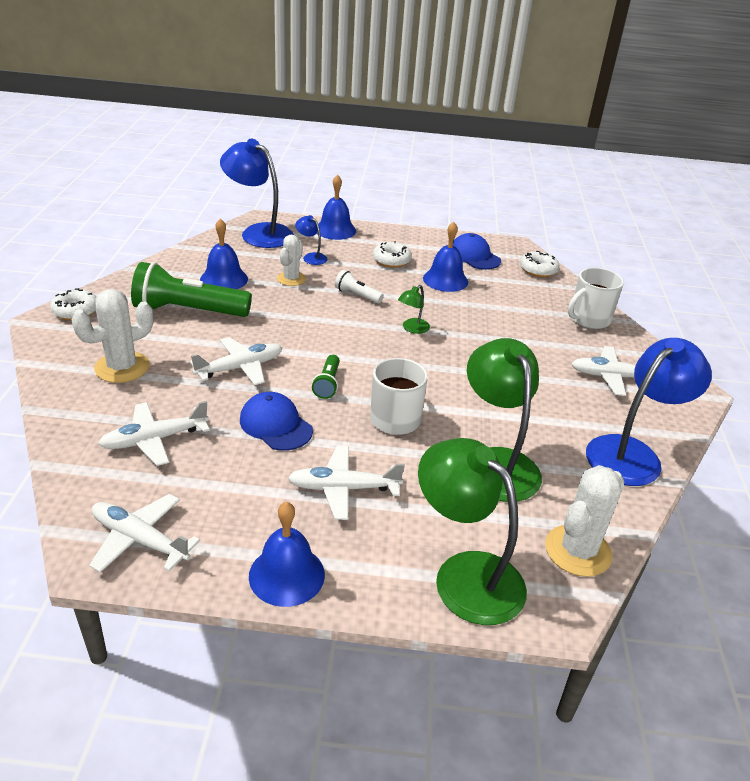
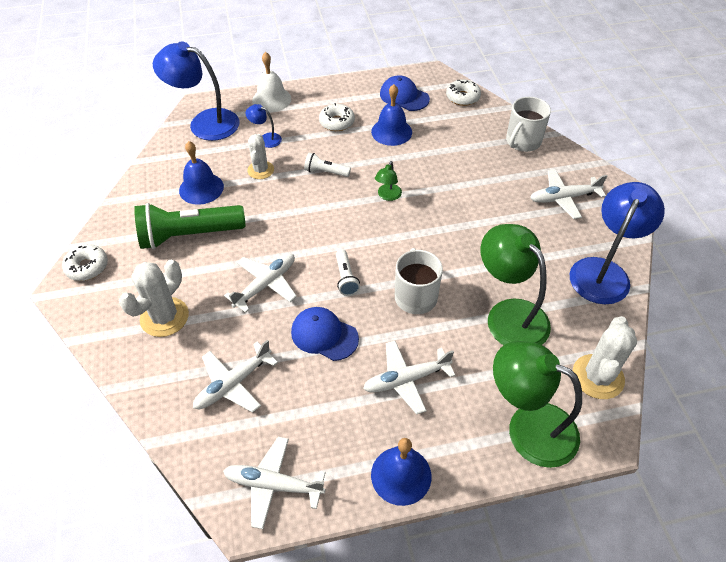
camera: 15 degrees left, 15 degrees up
green flashlight [312,355,340,399] -> white flashlight [336,249,360,296]
blue bell [317,175,356,240] -> white bell [252,52,291,112]

